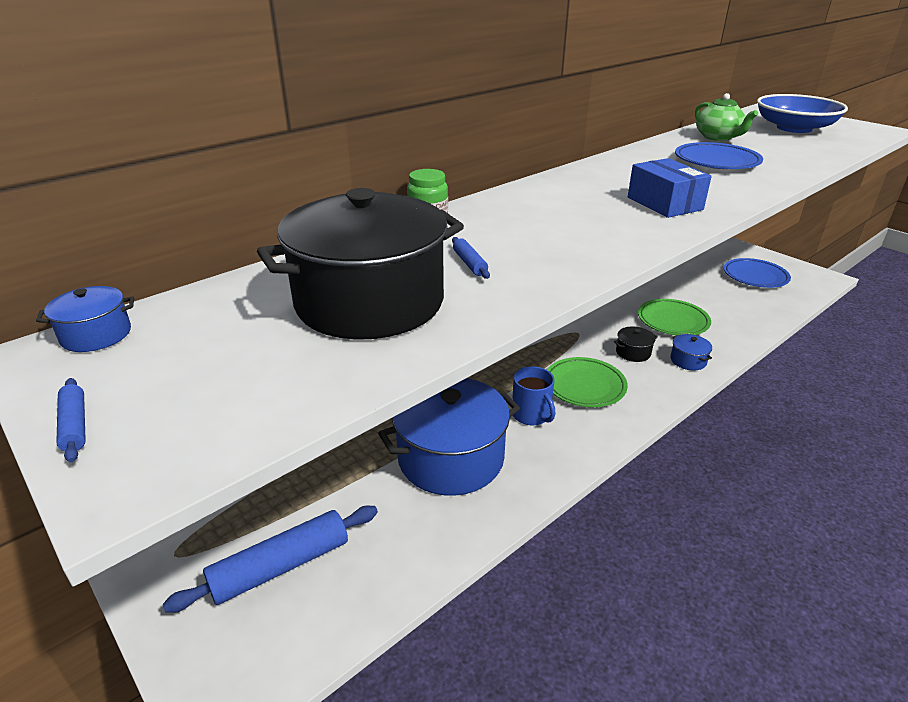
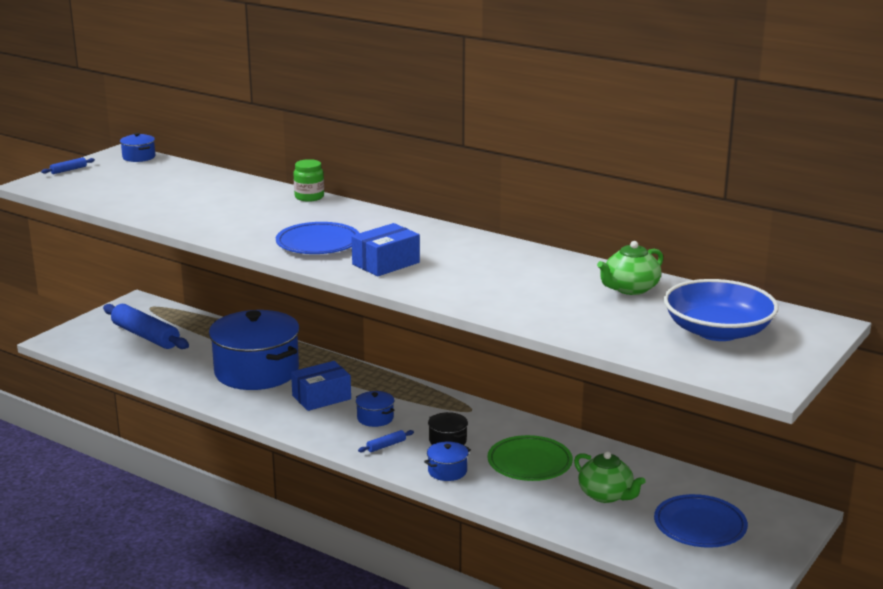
camera: 75 degrees right, 10 degrees down
black pot [257,188,464,339] -> none
blue rolling pin [452,237,490,279] -> blue rolling pin moved to [358,430,414,452]
blue mug [512,366,555,425] -> blue box [291,361,351,411]
green plate [547,357,628,407] -> blue pot [356,391,395,427]
blue plate [675,142,763,169] -> blue plate moved to [276,222,359,254]
none -> green teapot [574,451,646,503]

